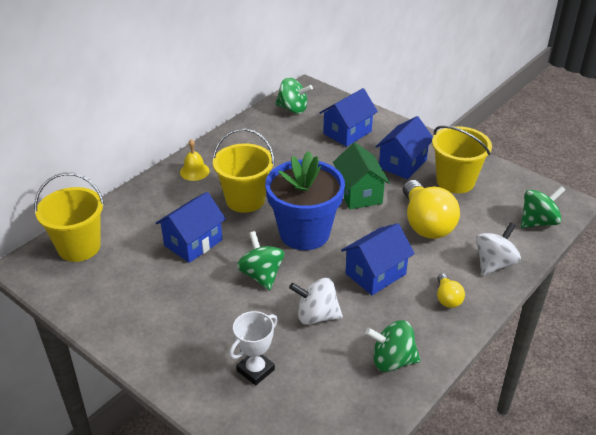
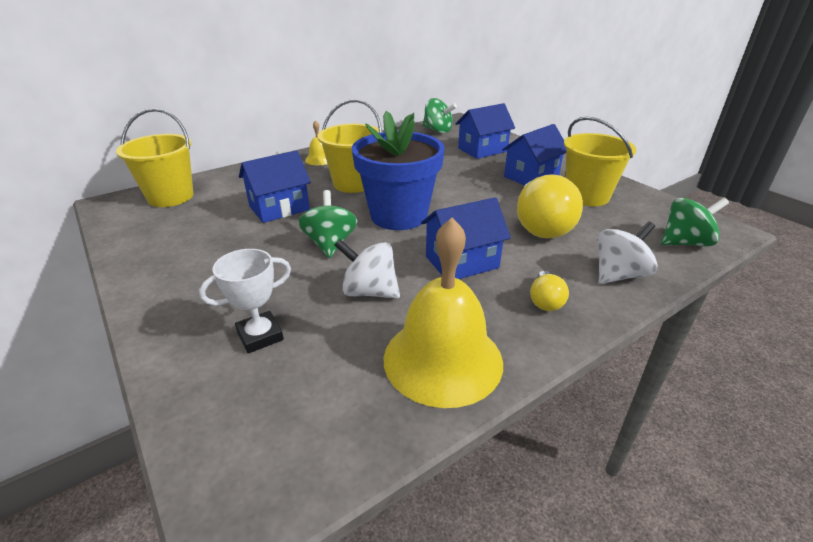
camera: 15 degrees right, 5 degrees down
green house [333,143,390,209] -> none
green spinning top [365,320,420,372] -> yellow bell [384,218,503,408]

